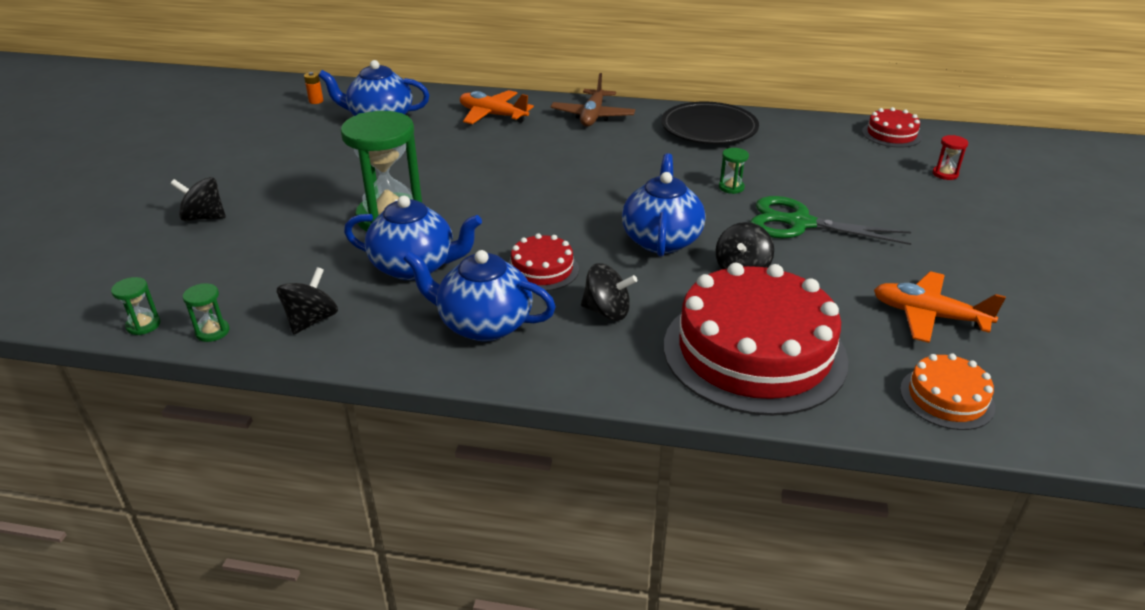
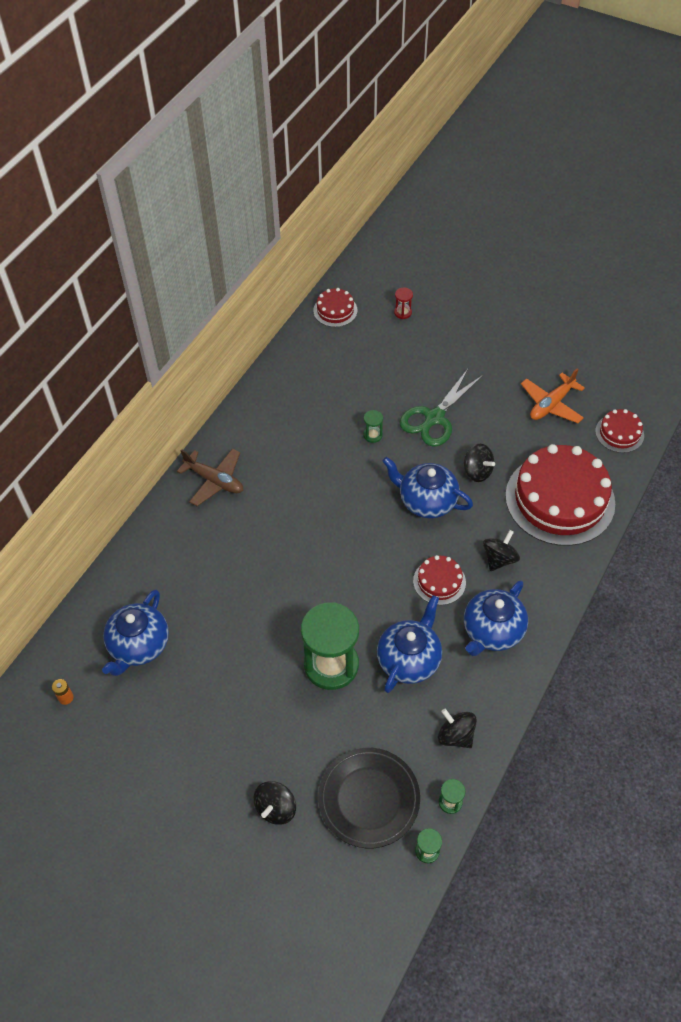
camera: 70 degrees left, 20 degrees up
orange plane [460,90,534,124] -> none
black plate [661,102,759,144] -> black plate moved to [318,748,420,848]
orange cake [900,353,995,430] -> red cake [595,409,644,453]

